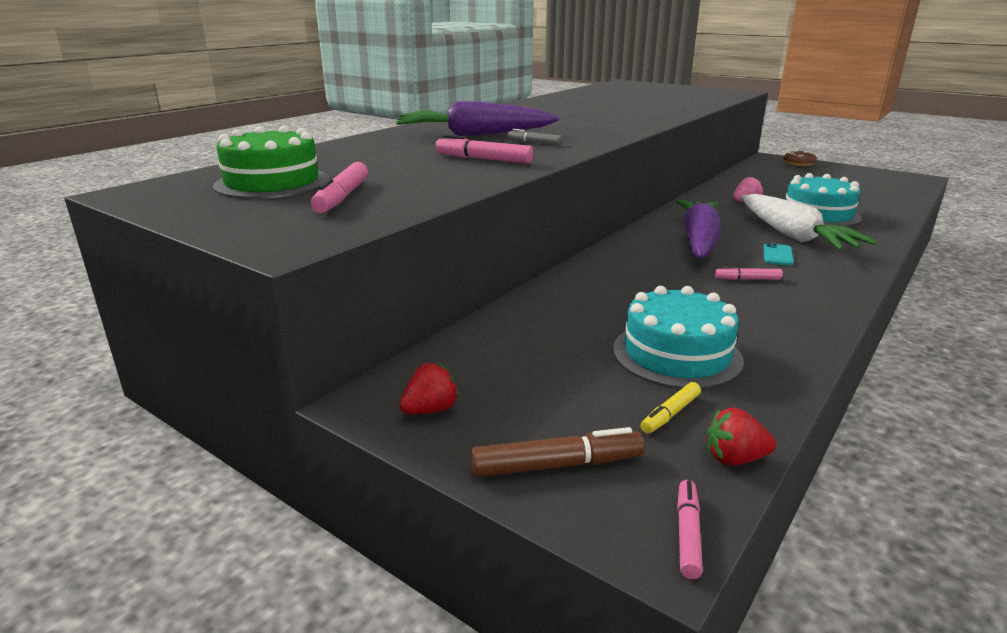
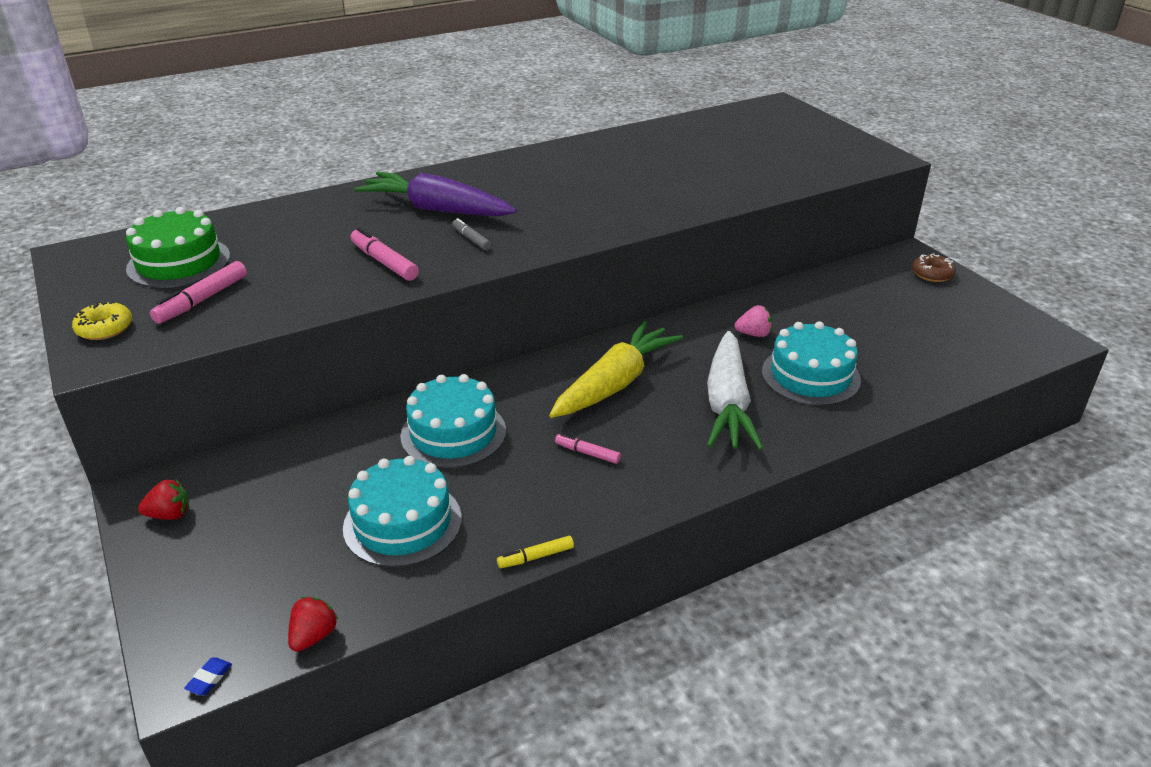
camera: 25 degrees right, 10 degrees up
brown marker [471,427,644,477] -> none
yellow marker [640,382,701,434] -> yellow marker moved to [497,536,574,568]
purple carrot [676,200,721,258] -> yellow carrot [549,321,683,418]
pink marker [677,480,703,579] -> blue eraser [184,657,232,695]
red strawberry [707,407,776,466] -> red strawberry turned 90 degrees clockwise [288,597,338,652]
turquoise phone [763,243,794,266] -> none
none -> yellow donut [72,301,132,340]
none -> turquoise cake [400,374,506,468]

